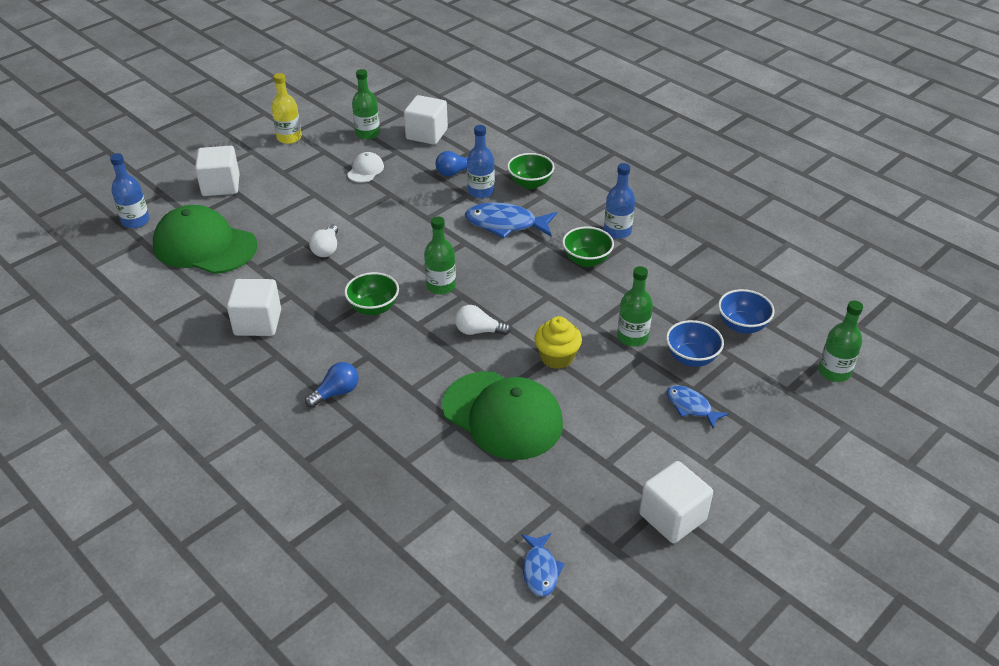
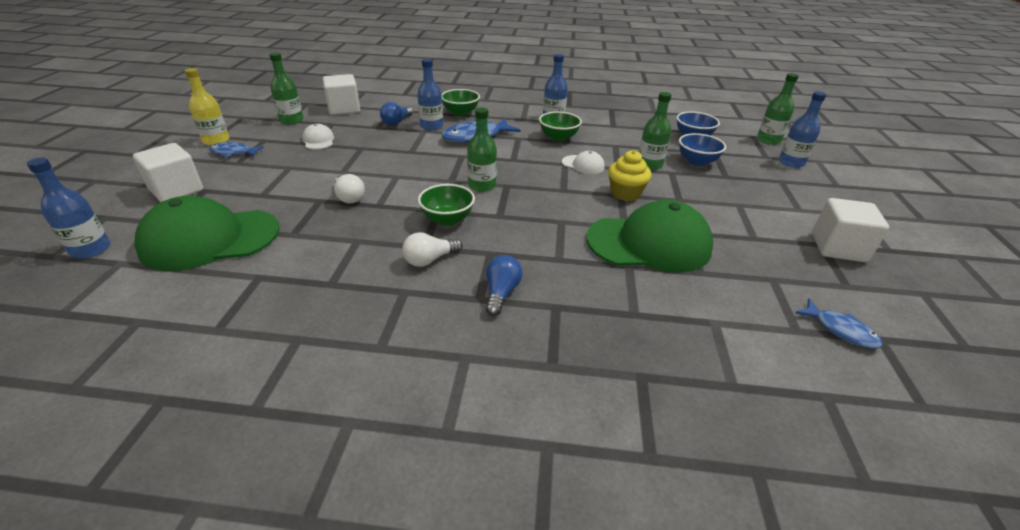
camera: 40 degrees left, 5 degrees down
white cube [227,279,281,336] -> none
white light bulb [455,305,511,335] -> white light bulb moved to [402,232,463,267]
blue fish [666,385,729,429] -> blue fish moved to [209,142,264,158]
none -> white cap [562,151,605,174]
none -> blue bottle [779,91,826,168]

